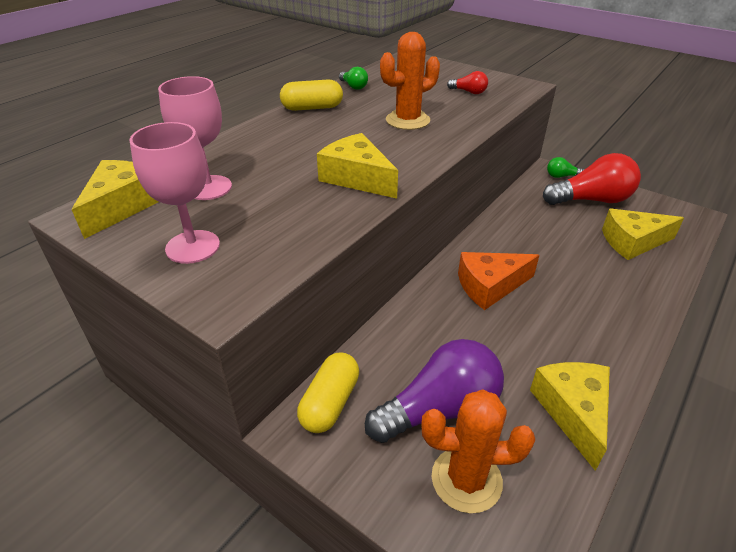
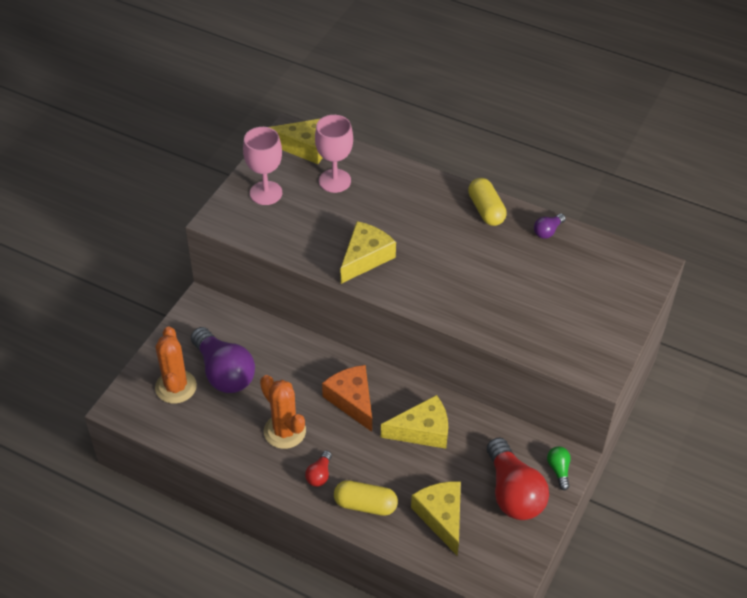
camera: 80 degrees right, 10 degrees up
yellow capsule [297,353,359,433] -> yellow capsule moved to [334,480,398,516]
green light bulb [339,67,368,90] -> purple light bulb [534,214,566,239]
orange cactus [380,32,440,130] -> orange cactus moved to [260,375,306,449]
red light bulb [447,71,488,94] -> red light bulb moved to [305,451,332,487]
yellow cheese [530,362,610,471] -> yellow cheese moved to [381,395,448,449]

